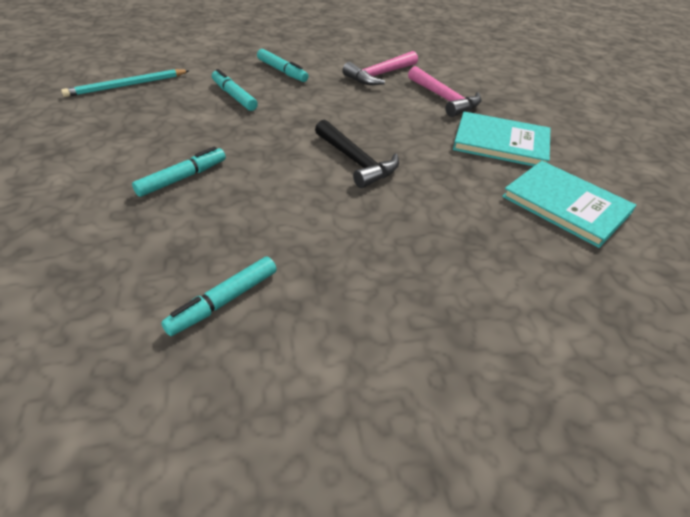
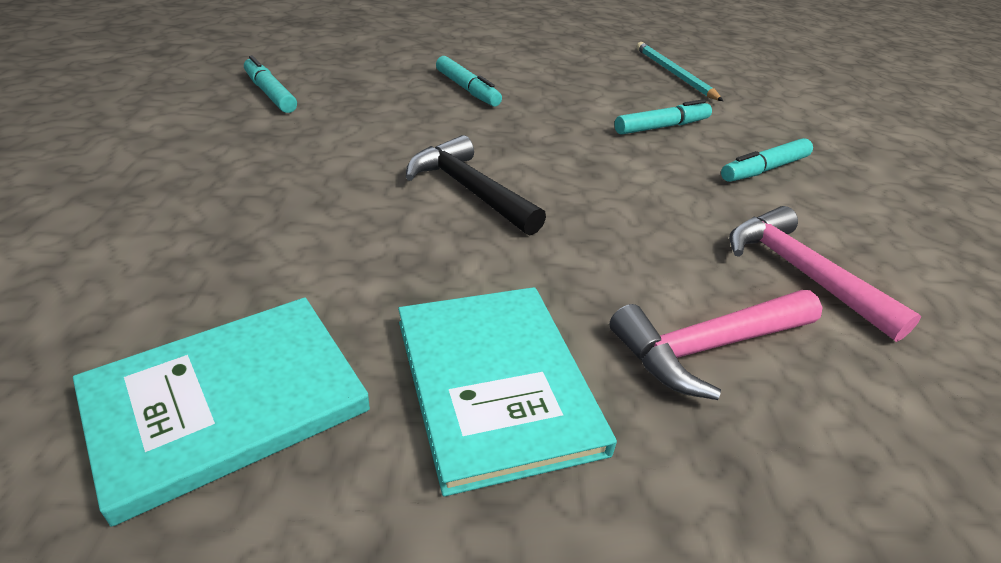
camera: 100 degrees right, 5 degrees down
black hammer [315,120,399,188] -> black hammer turned 75 degrees clockwise [406,135,546,236]
turquoise book [453,111,550,166] -> turquoise book turned 45 degrees counterclockwise [398,287,617,497]

